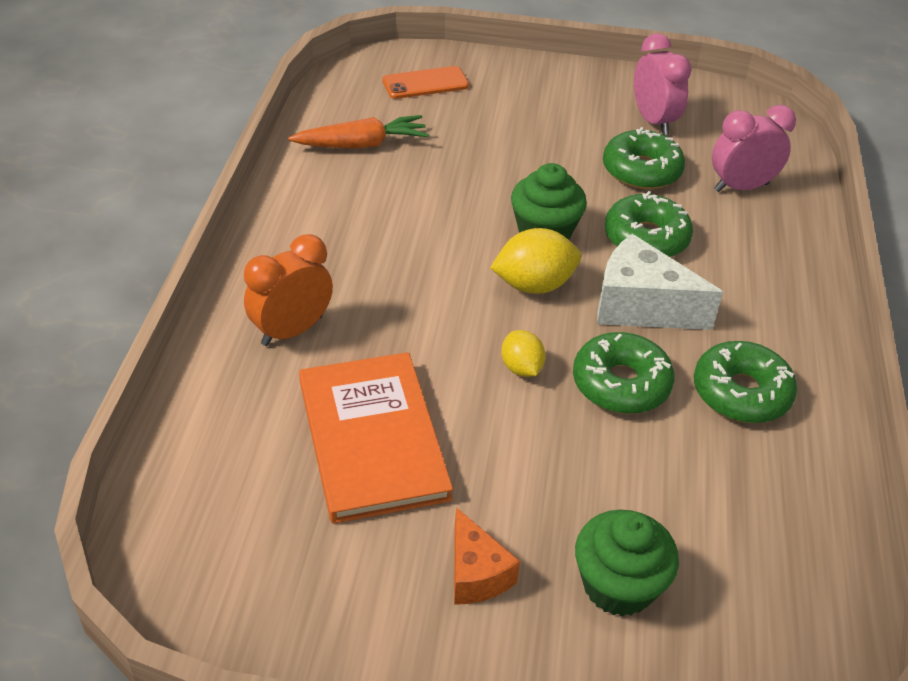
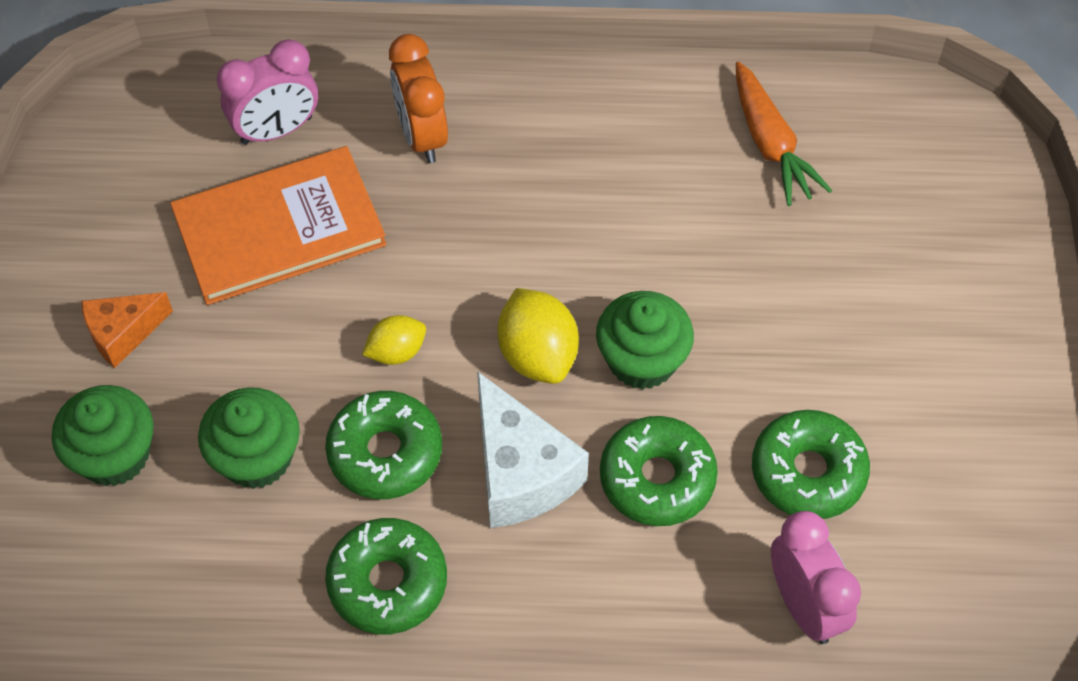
camera: 85 degrees right, 15 degrees up
orange clock [244,234,333,346] -> orange clock turned 150 degrees counterclockwise [389,34,448,163]
orange phone [382,66,469,99] -> none
white cheese [597,234,723,330] -> white cheese turned 135 degrees clockwise [477,371,589,528]
pink clock [634,33,692,135] -> pink clock moved to [217,39,318,145]
none -> green cupcake [198,387,300,489]

